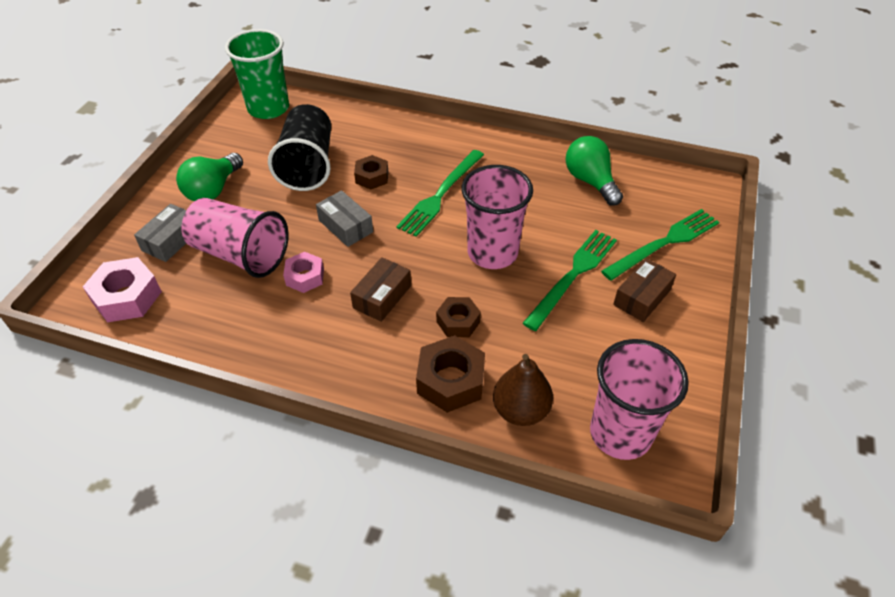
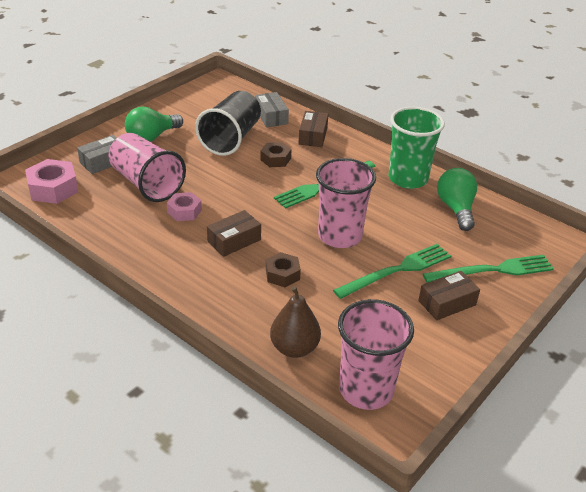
camera: 20 degrees right, 10 degrees down
green cup [225,29,289,119] -> green cup moved to [389,107,445,189]
grey box [316,190,373,247] -> grey box moved to [255,92,289,127]
brown nut [416,335,485,413] -> none
none -> brown box [298,111,328,147]

